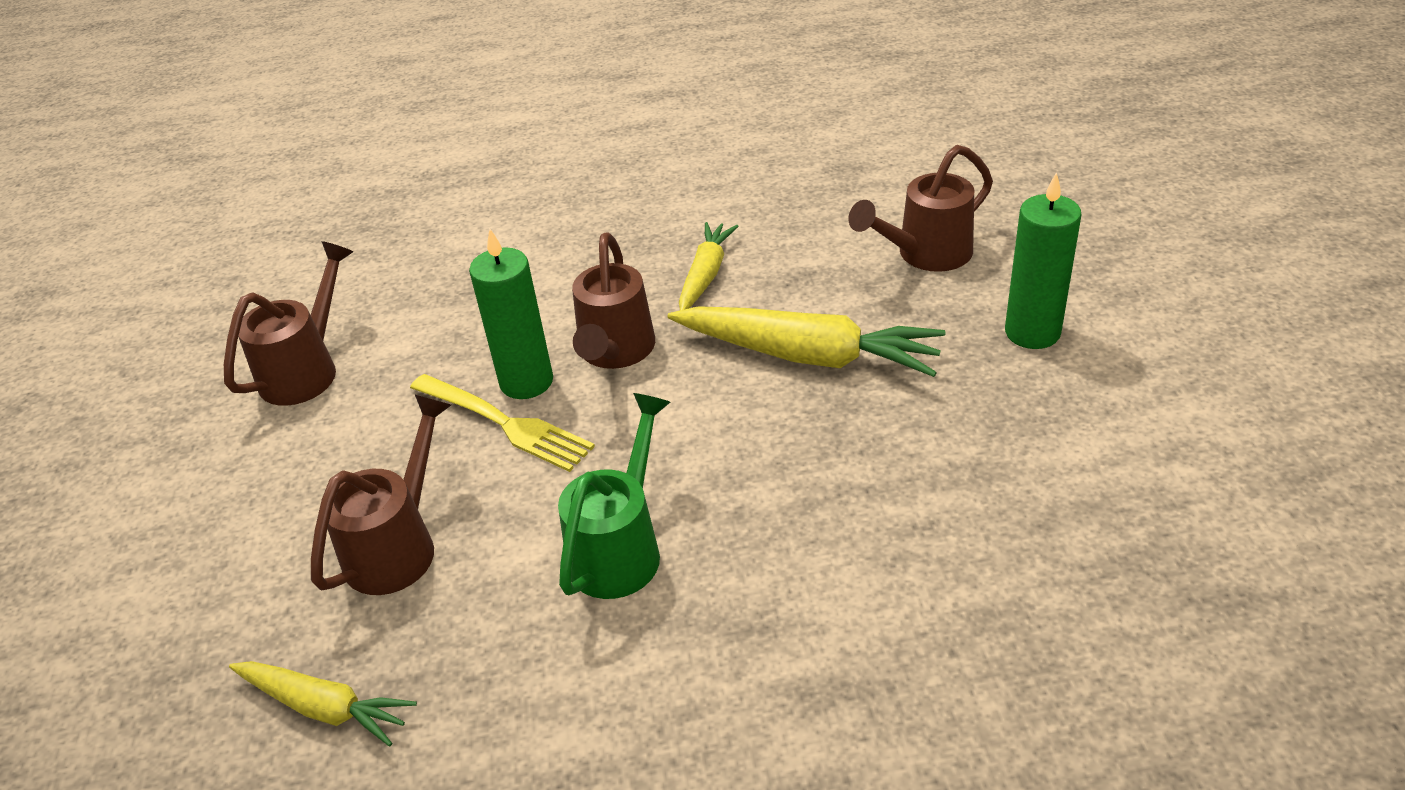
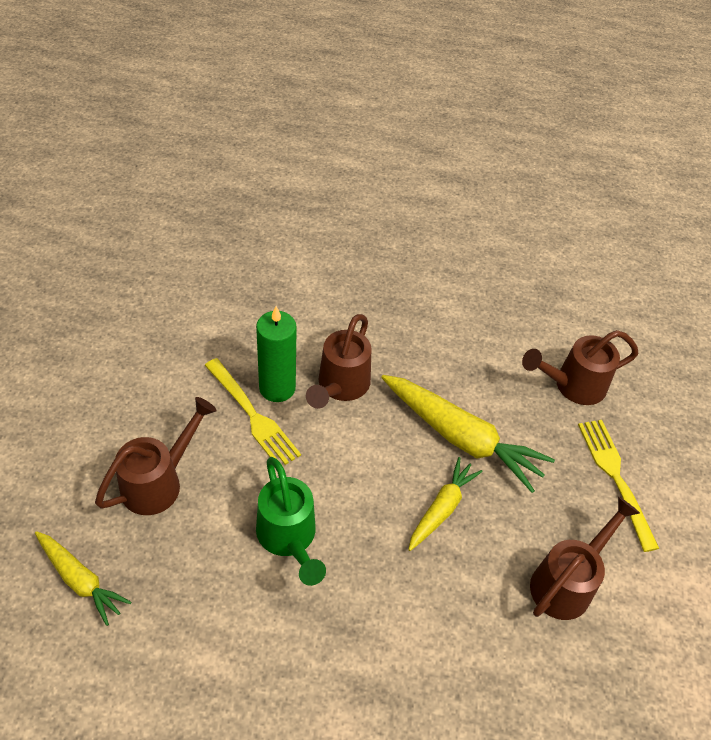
camera: 10 degrees right, 10 degrees up
brown watering can [224,241,353,406] -> brown watering can moved to [530,496,640,620]
green watering can [558,393,670,599] -> green watering can turned 120 degrees clockwise [256,457,326,586]
yellow carrot [679,222,739,310] -> yellow carrot moved to [408,457,483,551]
green candle [1005,172,1082,349] -> yellow fork [578,420,659,552]

